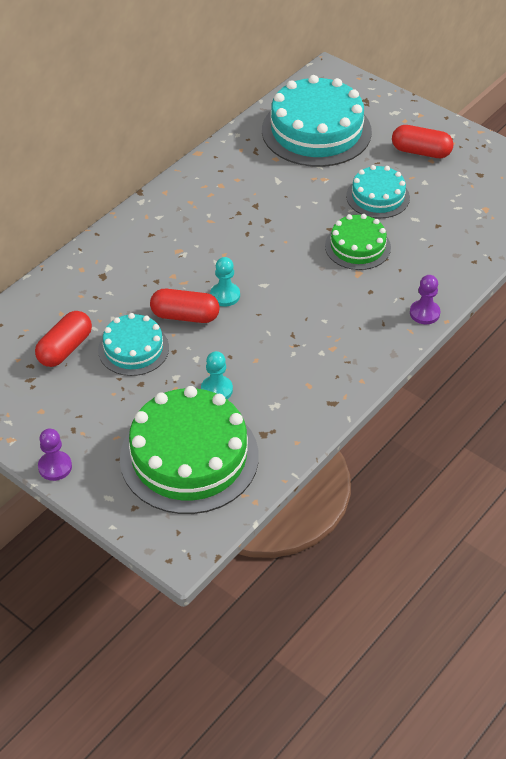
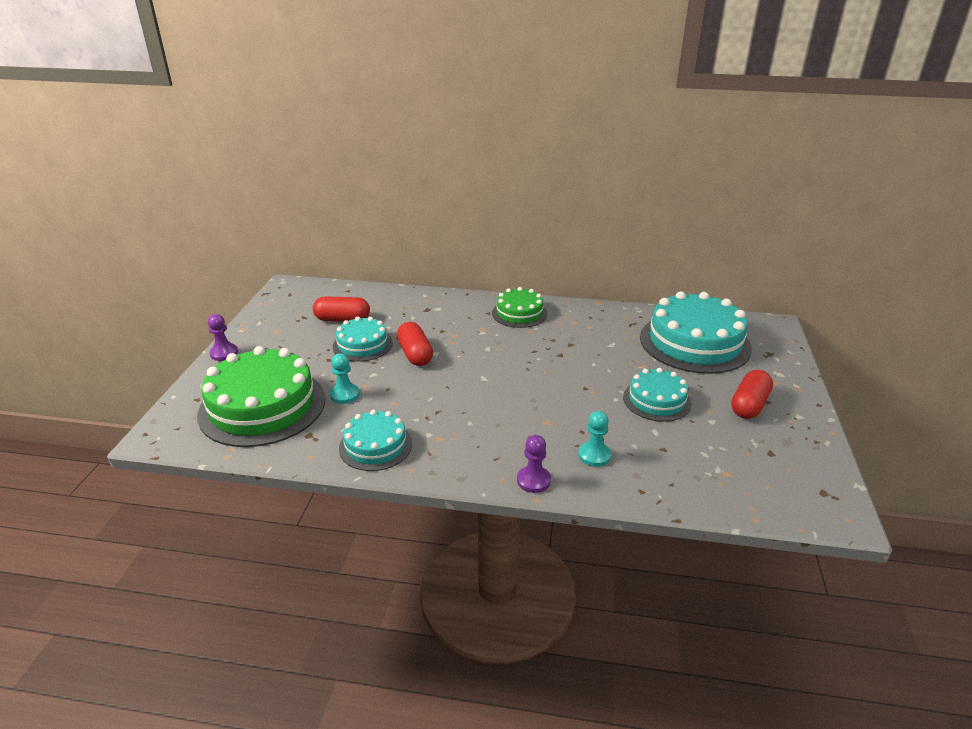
camera: 60 degrees right, 15 degrees down
turquoise pawn [210,257,240,306] -> turquoise pawn moved to [578,411,611,467]
green cake [325,214,391,270] -> green cake moved to [492,287,547,328]
red capsule [392,125,454,158] -> red capsule turned 45 degrees clockwise [731,370,773,419]
none -> turquoise cake [339,410,412,471]

